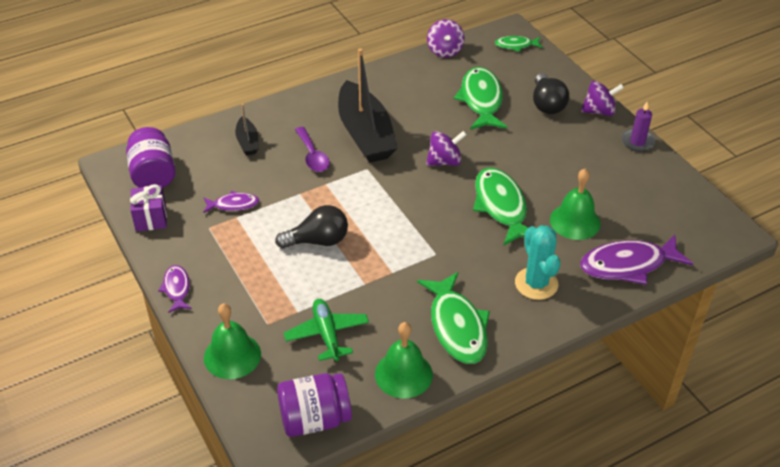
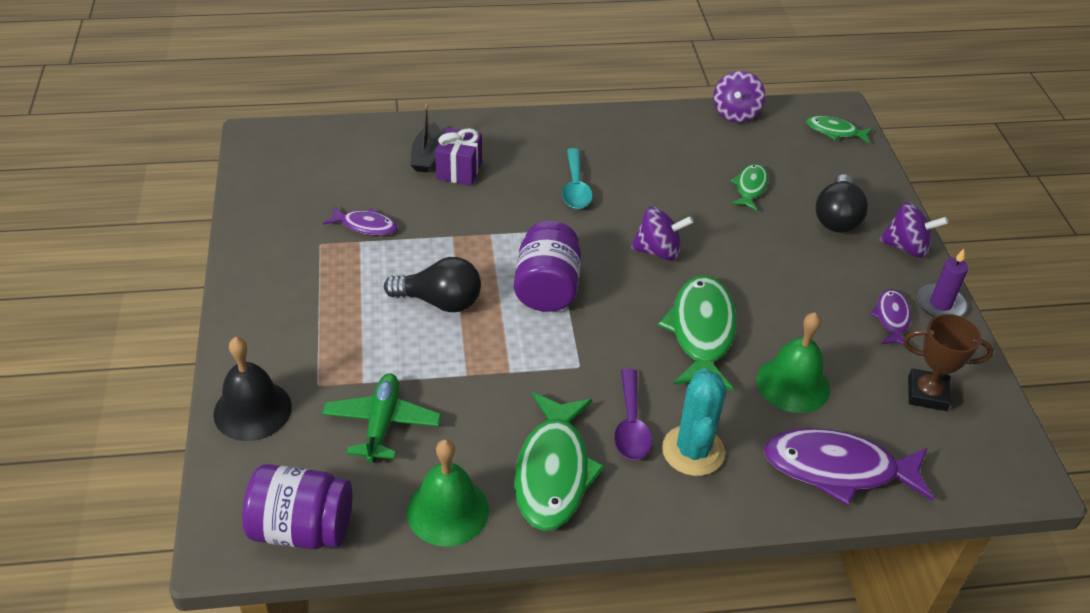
camera: 20 degrees right, 0 degrees up
purple jar [126,127,176,188] -> purple jar moved to [514,221,581,312]
purple gift [130,184,167,232] -> purple gift moved to [435,128,482,186]
purple fish [158,265,192,313] -> purple fish moved to [870,289,911,345]
green bell [204,303,261,379] -> black bell [213,337,292,441]
purple spoon [295,127,330,172] -> purple spoon moved to [614,369,652,460]
black boat [338,48,398,163] -> turquoise spoon [562,148,593,209]
green fish [454,67,507,130] -> green fish [730,164,768,211], size x0.53
none -> brown trophy [903,314,994,411]

